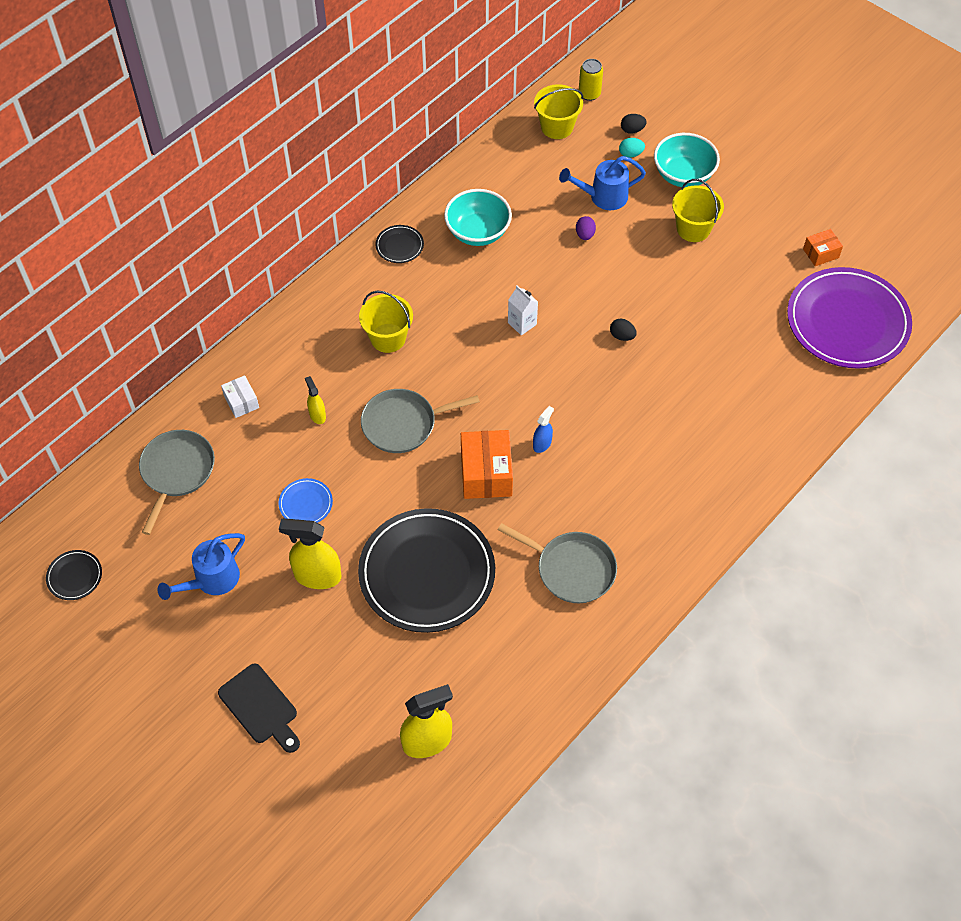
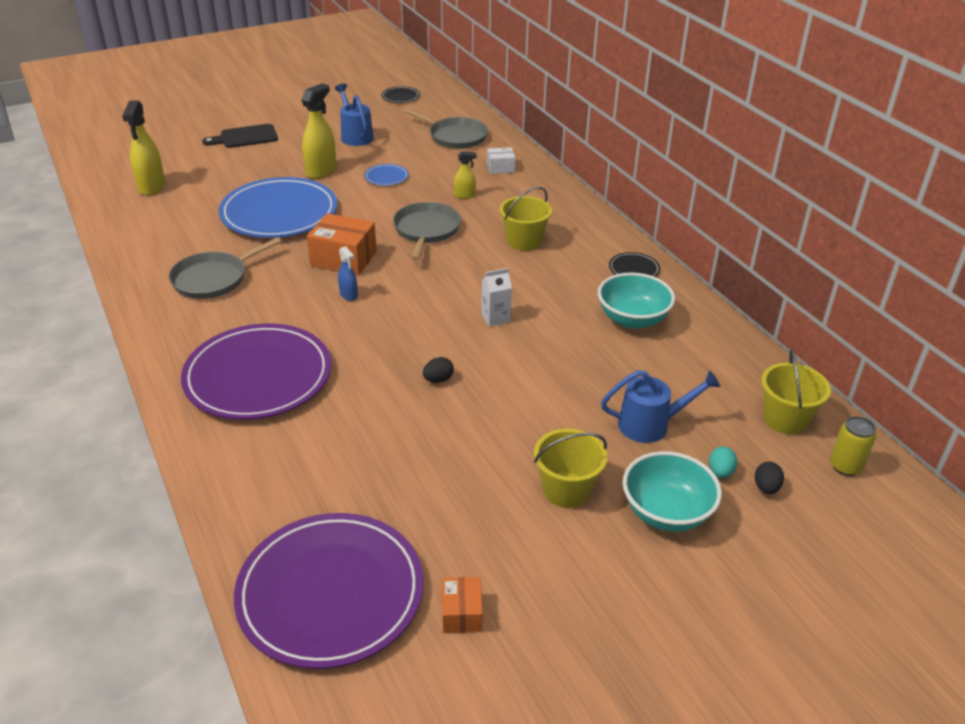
camera: 110 degrees right, 20 degrees down
black plate [358,508,495,633] -> blue plate [219,177,337,238]
blue watering can [559,156,646,210] -> blue watering can turned 75 degrees clockwise [601,370,721,443]
purple egg [576,216,596,240] -> none
none -> purple plate [181,324,331,420]

